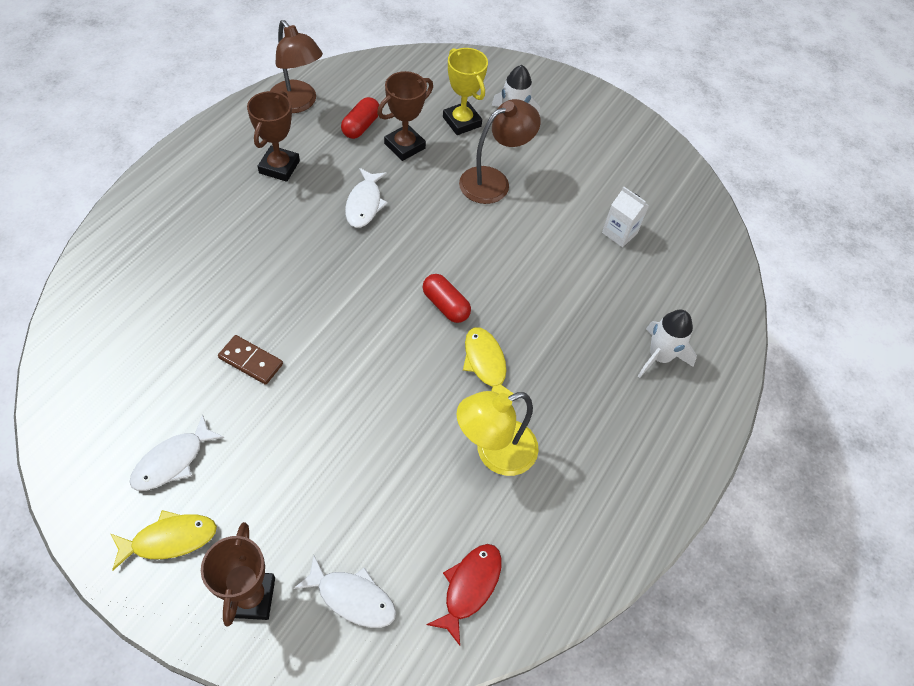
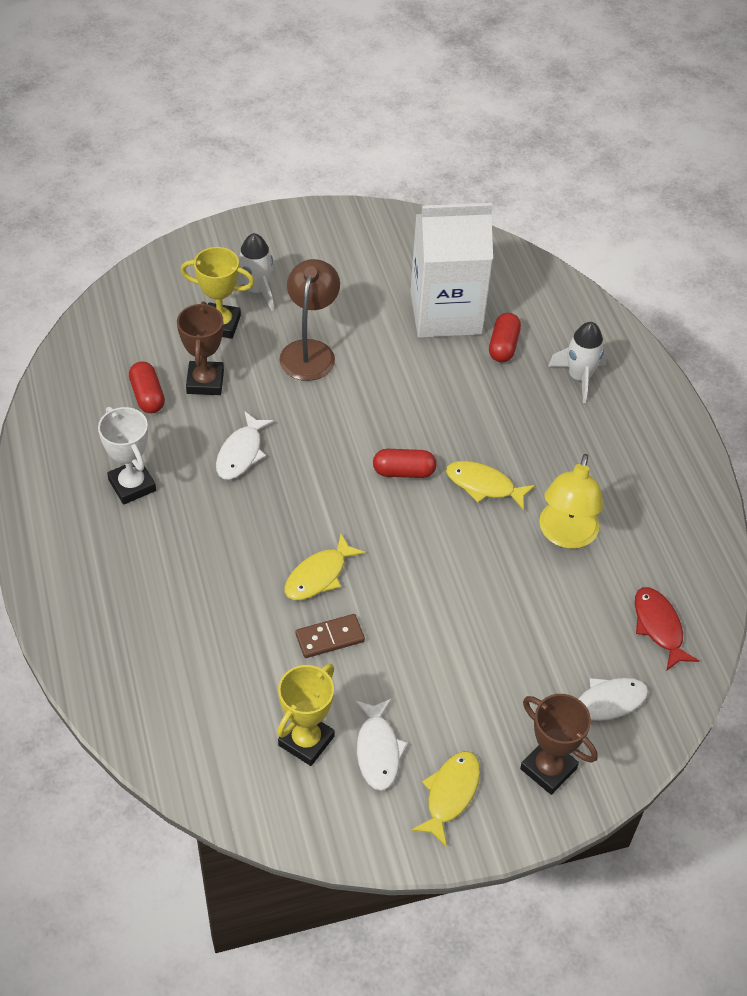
camera: 45 degrees left, 5 degrees down
brown trophy [247,91,300,182] -> white trophy [98,407,156,504]
brown lamp [270,20,323,113] -> none
white fish [345,168,388,228] -> white fish turned 60 degrees clockwise [216,412,274,480]
white carton [602,187,649,247] -> white carton [410,203,493,338], size x2.37
none -> yellow trophy [277,664,335,766]
none -> yellow fish [285,534,366,600]
none -> red capsule [489,313,521,362]

